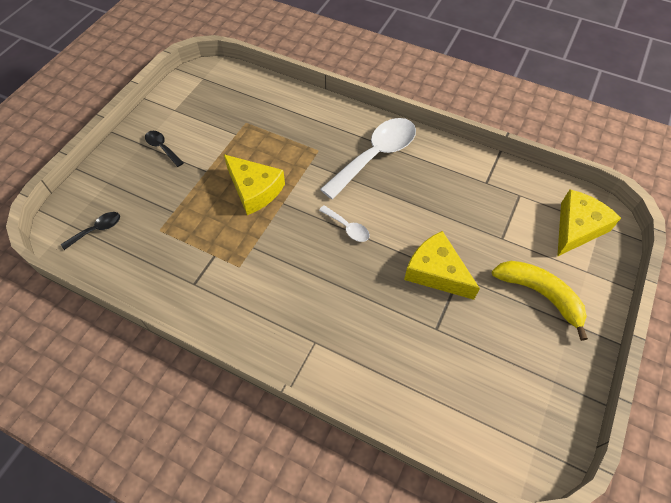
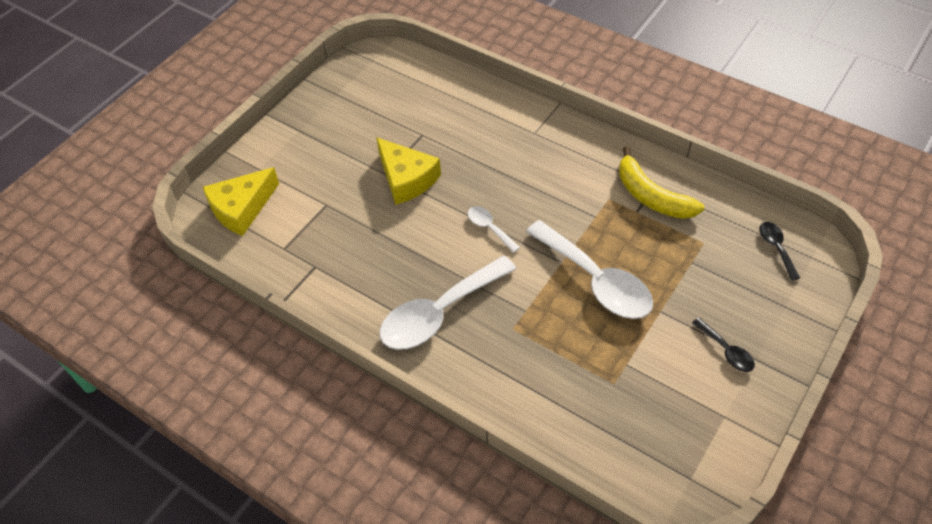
camera: 170 degrees left, 5 degrees down
black spoon [61,212,120,250] -> black spoon turned 105 degrees clockwise [759,222,800,281]
yellow cheese [224,154,285,215] -> white spoon [526,220,653,319]
yellow banana [492,261,588,341] -> yellow banana moved to [619,146,704,219]

